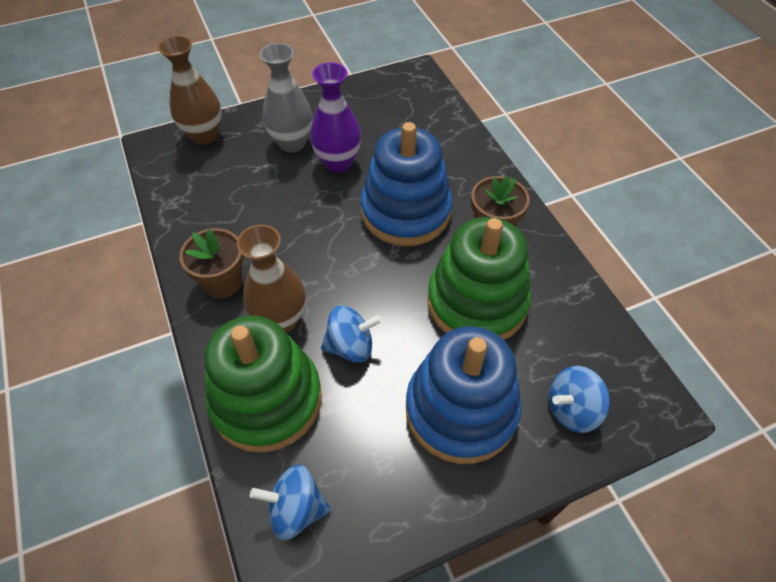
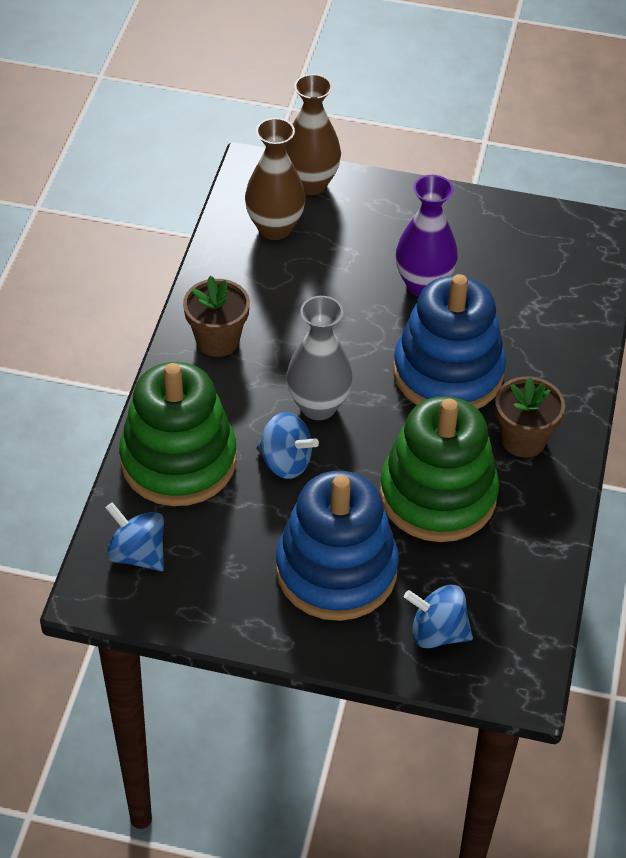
camera: 35 degrees right, 5 degrees down
brown vase [237,225,306,333] -> brown vase moved to [245,118,305,240]
grey vase [260,43,313,152] -> grey vase moved to [286,296,353,420]

